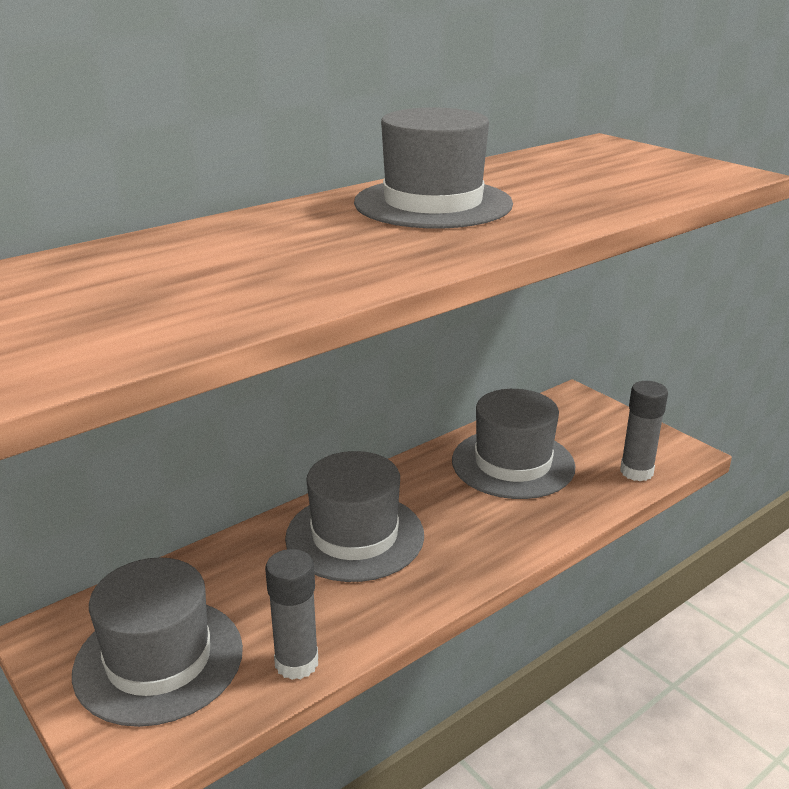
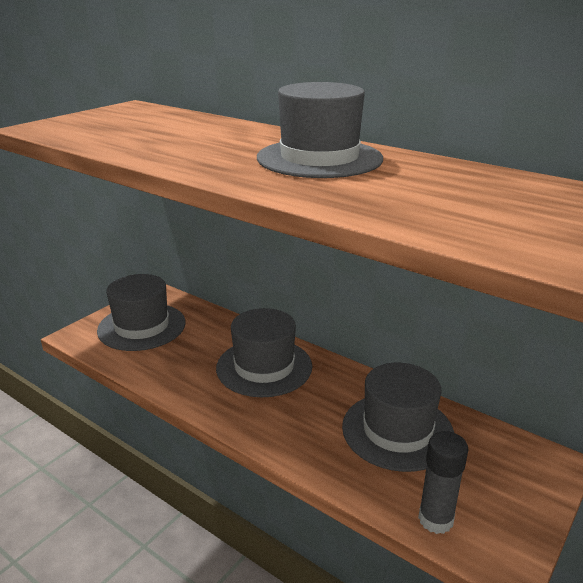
camera: 75 degrees right, 0 degrees up
grey glue stick [265,549,318,680] -> none

